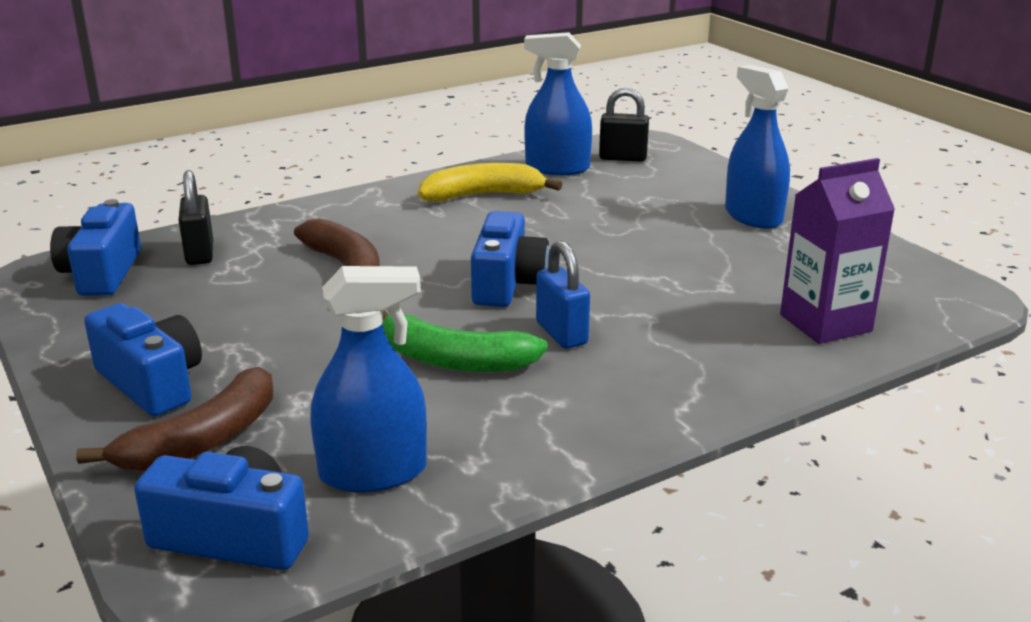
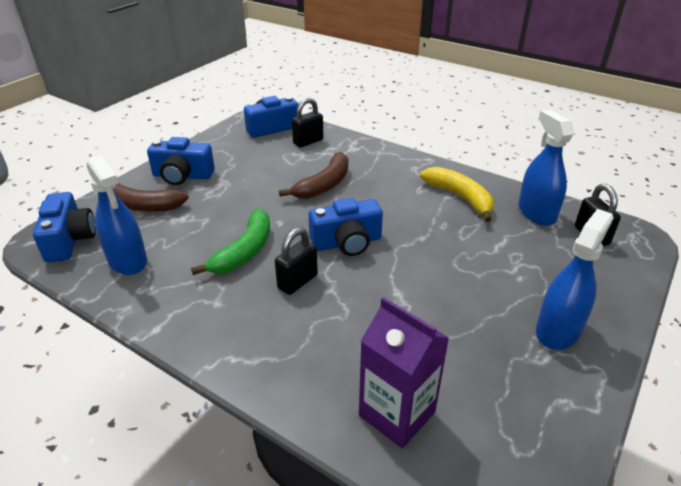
camera: 65 degrees right, 10 degrees up
blue camera [84,303,202,416] -> blue camera turned 75 degrees clockwise [147,137,215,185]
green banana [382,311,548,372] -> green banana turned 150 degrees counterclockwise [191,209,270,275]
blue padlock [536,241,590,349] -> black padlock [275,227,318,295]

